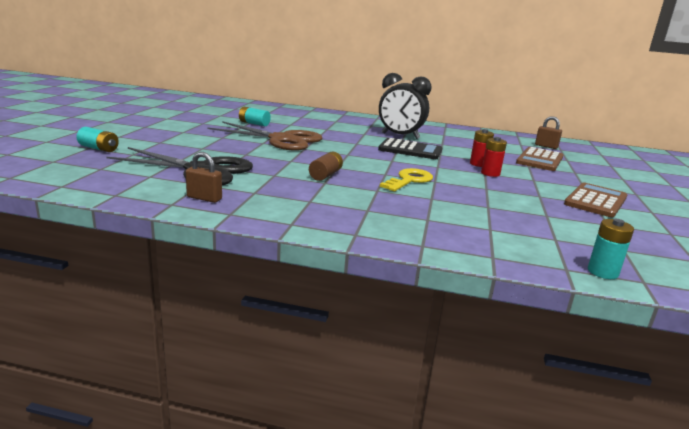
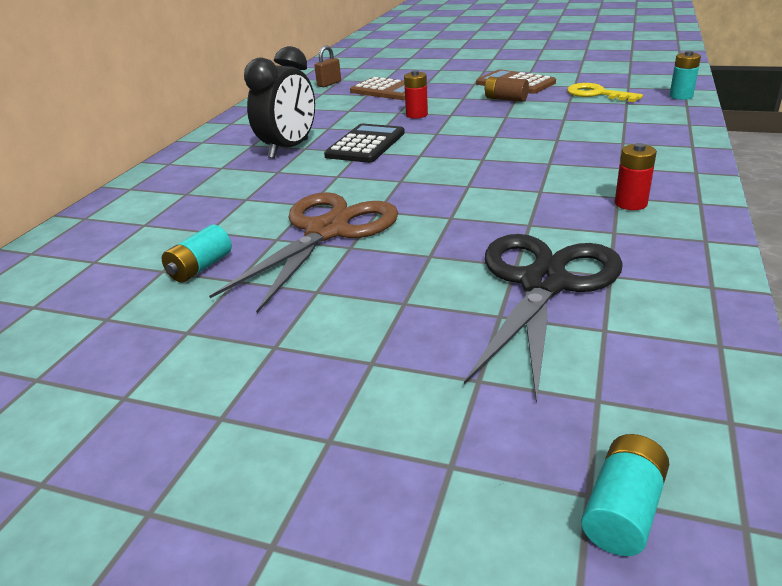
camera: 80 degrees left, 10 degrees up
turquoise battery [77,127,119,152] -> turquoise battery moved to [581,434,669,556]
brown padlock [186,152,222,203] -> none
brown battery [309,152,343,181] -> brown battery moved to [484,77,529,102]
yellow key [380,168,433,191] -> yellow key moved to [567,83,643,102]
red battery [481,137,507,177] -> red battery moved to [615,143,657,210]

